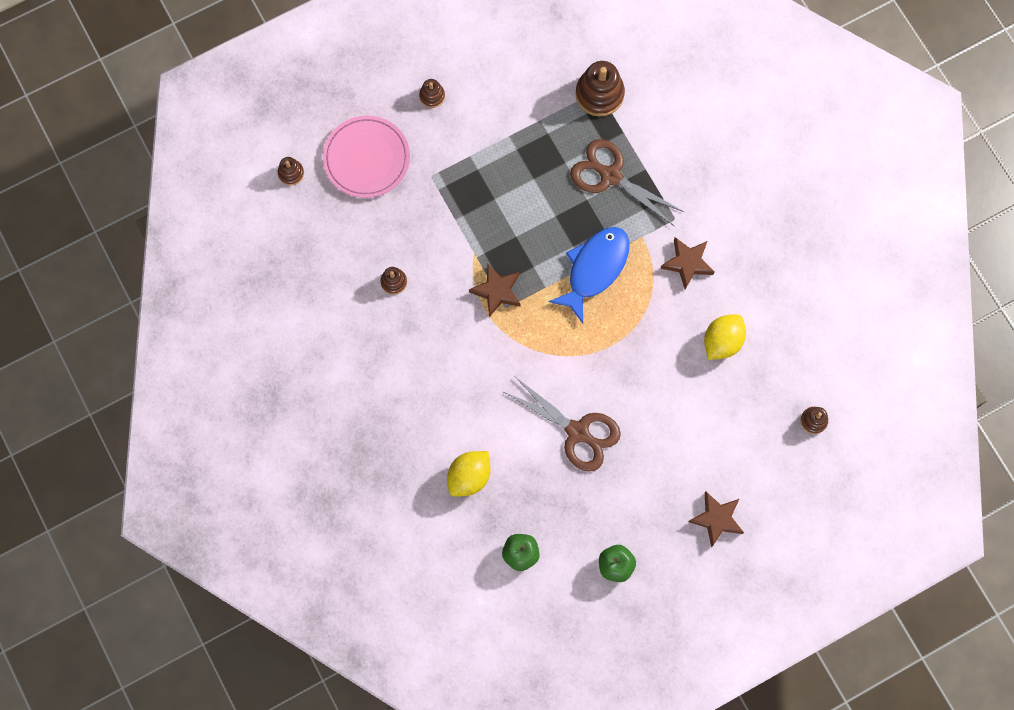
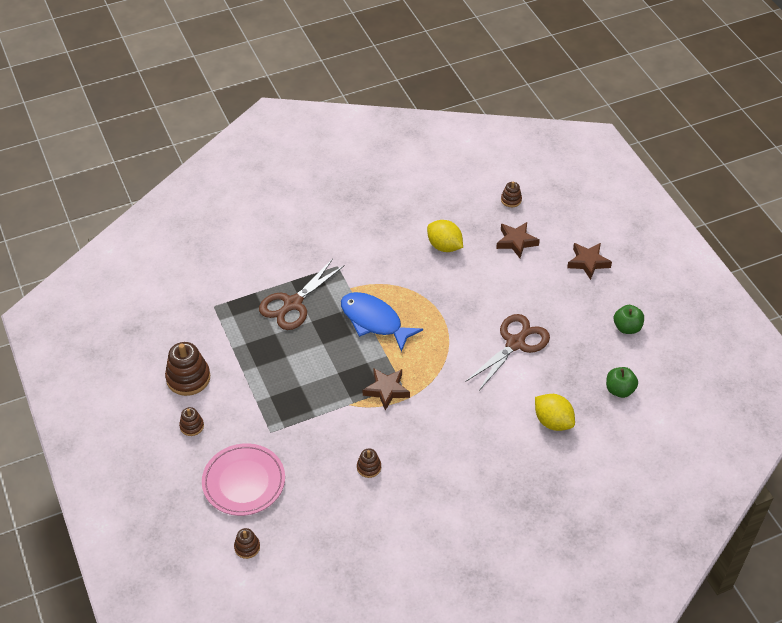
camera: 85 degrees left, 25 degrees down
brown stacking toy [576,61,625,117] -> brown stacking toy moved to [165,342,210,396]
brown star [661,237,714,289] -> brown star moved to [496,222,540,258]

